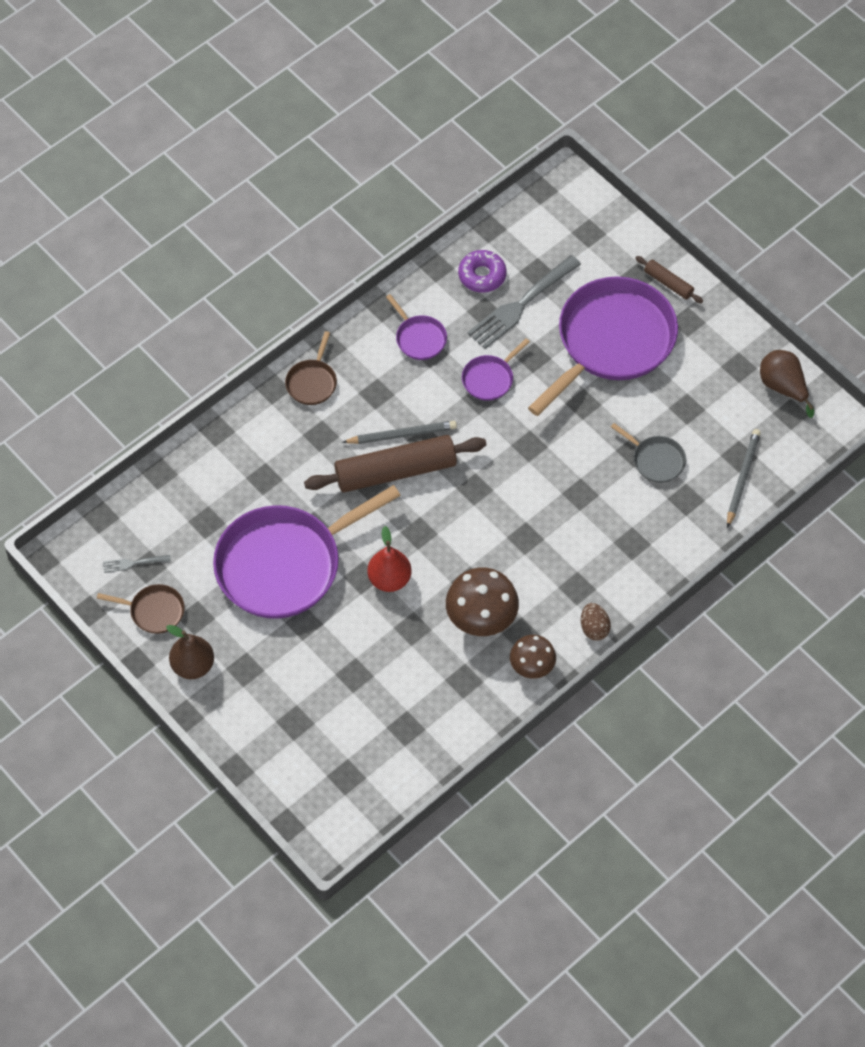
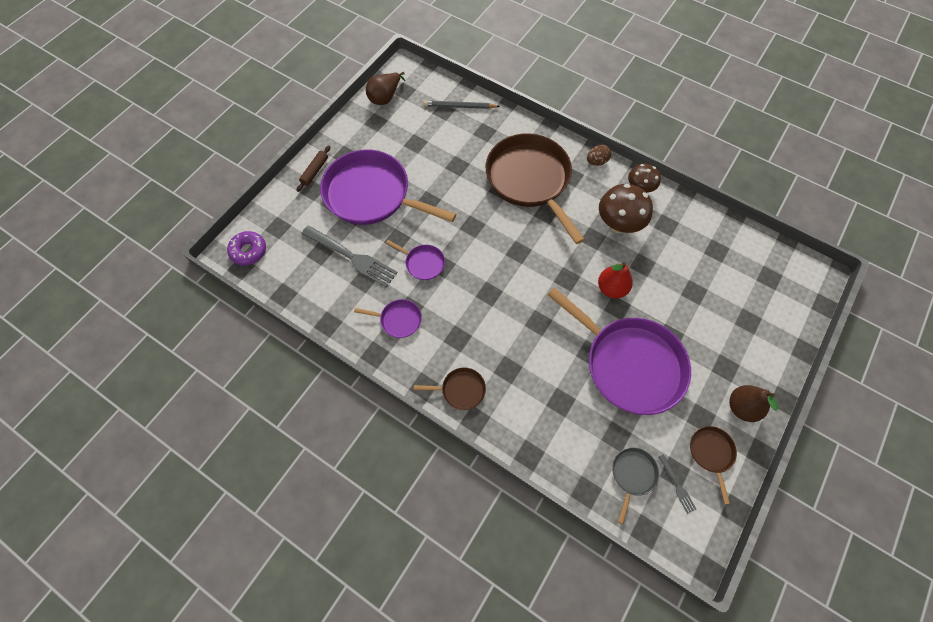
camera: 105 degrees left, 5 degrees up
brown rolling pin [304,435,486,493] -> none
grey pencil [342,421,457,444] -> none
purple pan [386,294,447,360] -> purple pan turned 60 degrees clockwise [354,299,422,338]
purple donut [458,250,507,293] -> purple donut moved to [227,231,266,266]
grey pan [611,423,686,483] -> grey pan moved to [612,447,659,524]
none -> brown pan [486,133,585,244]

